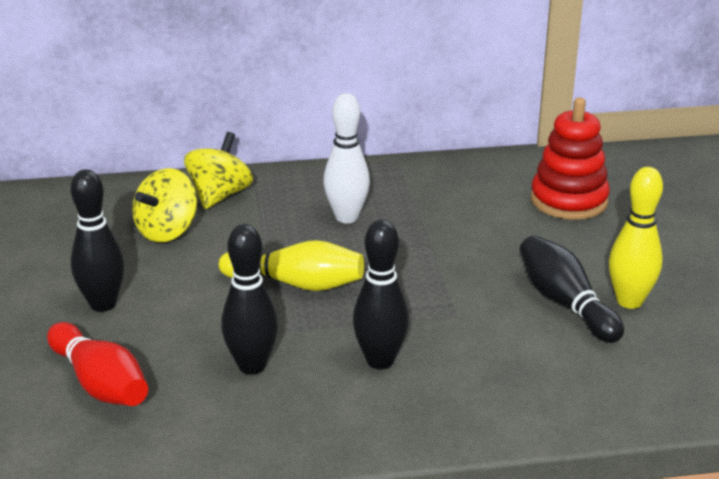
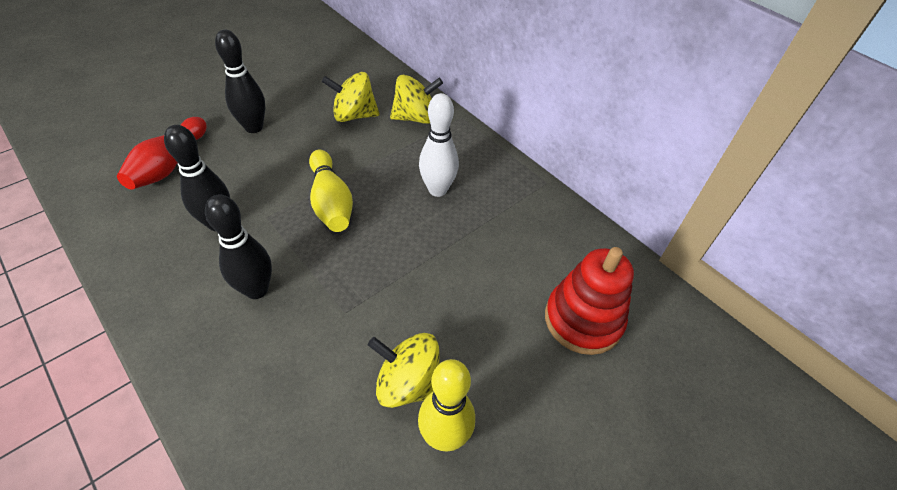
camera: 55 degrees right, 20 degrees up
black bowling pin [520,235,624,343] -> yellow spinning top [368,333,440,408]

